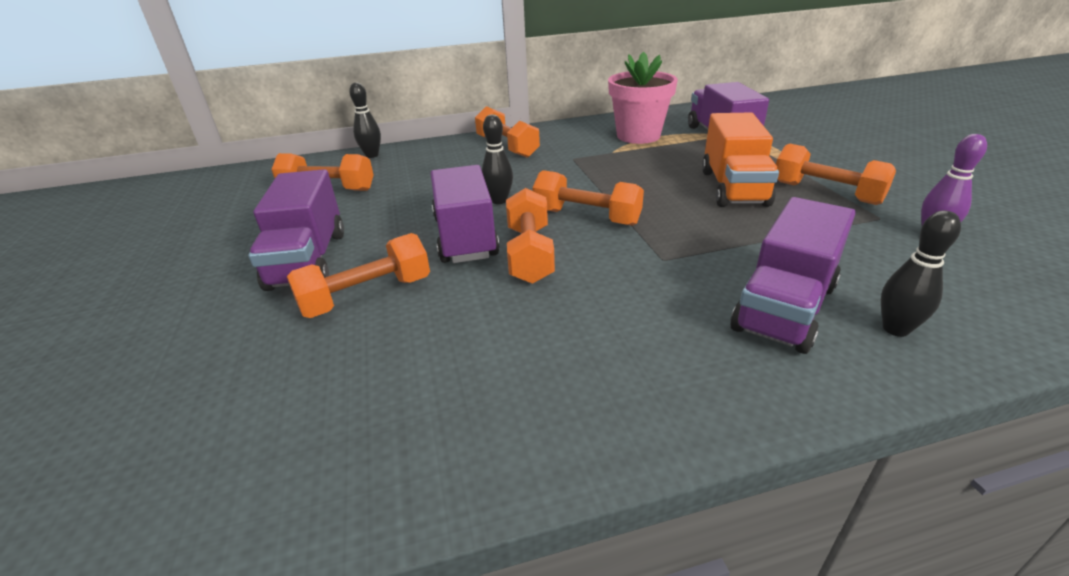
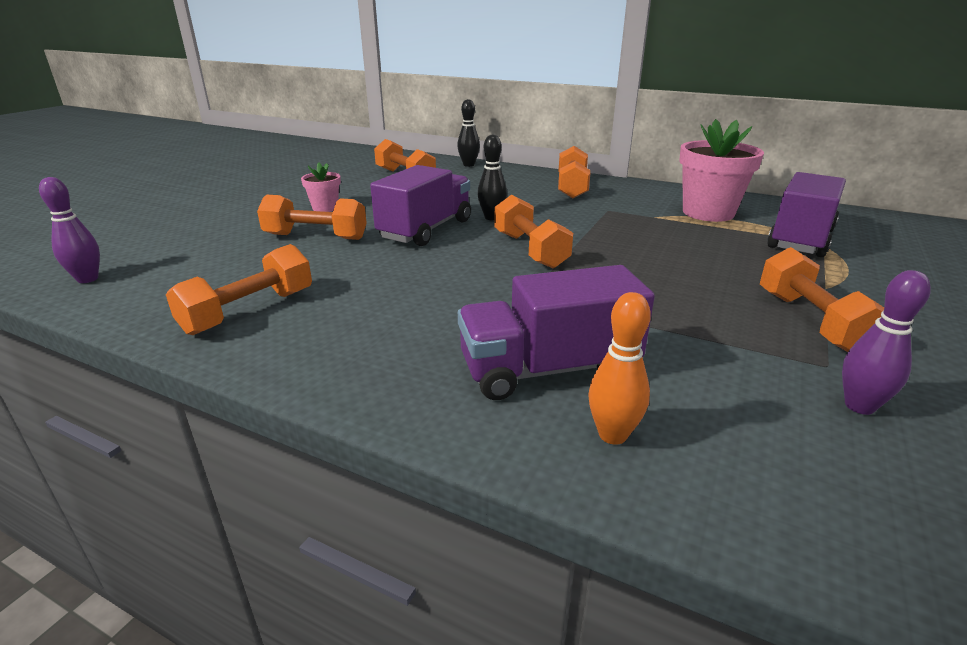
camera: 40 degrees right, 5 degrees down
purple truck [248,169,344,291] -> pink flower pot [301,163,341,212]
orange dumbbell [506,188,555,284] -> orange dumbbell moved to [166,244,312,335]
orange truck [702,112,779,207] -> none
black bowling pin [881,210,961,337] -> orange bowling pin [588,292,651,445]
none -> purple bowling pin [39,177,100,283]

